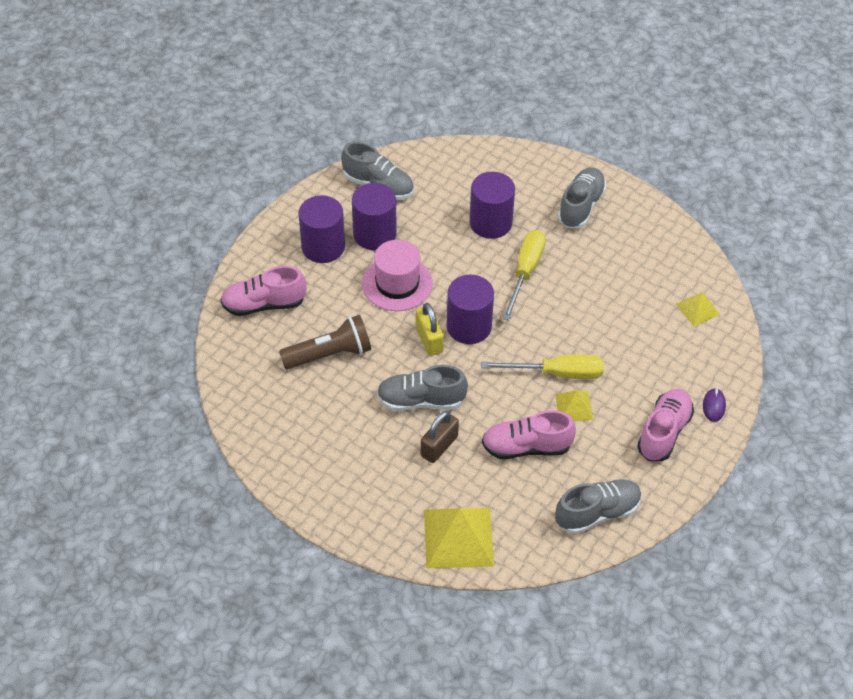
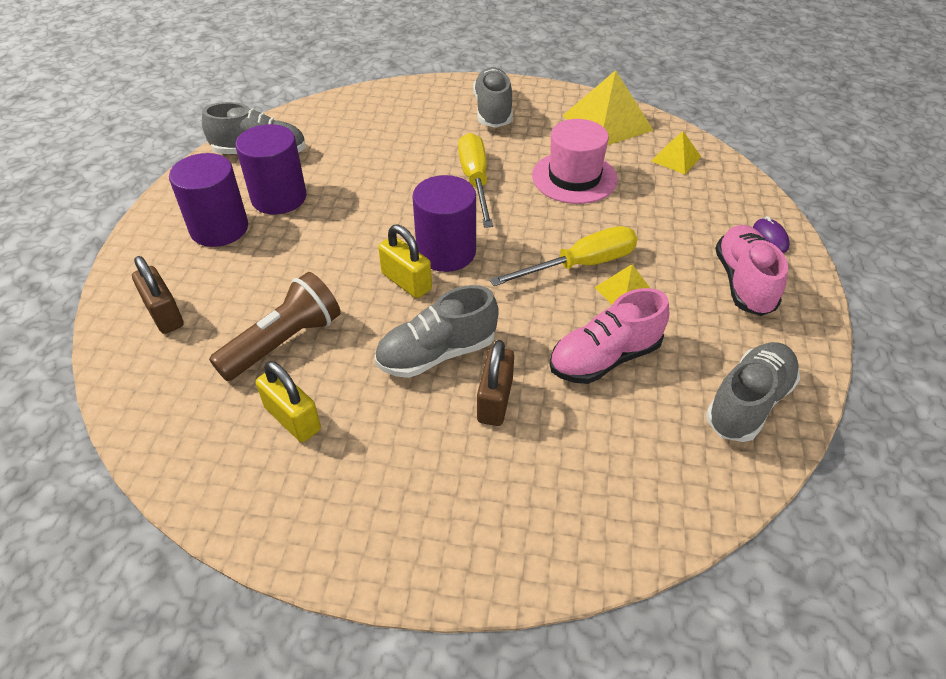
camera: 25 degrees left, 5 degrees down
pink shoe [220,266,307,316] -> brown padlock [132,256,184,334]
pink hat [362,240,433,311] -> pink hat moved to [532,119,618,204]
yellow pyramid [424,508,494,568] -> yellow pyramid moved to [563,70,654,145]
purple cylinder [469,172,515,239] -> none
none -> yellow padlock [256,361,321,442]

